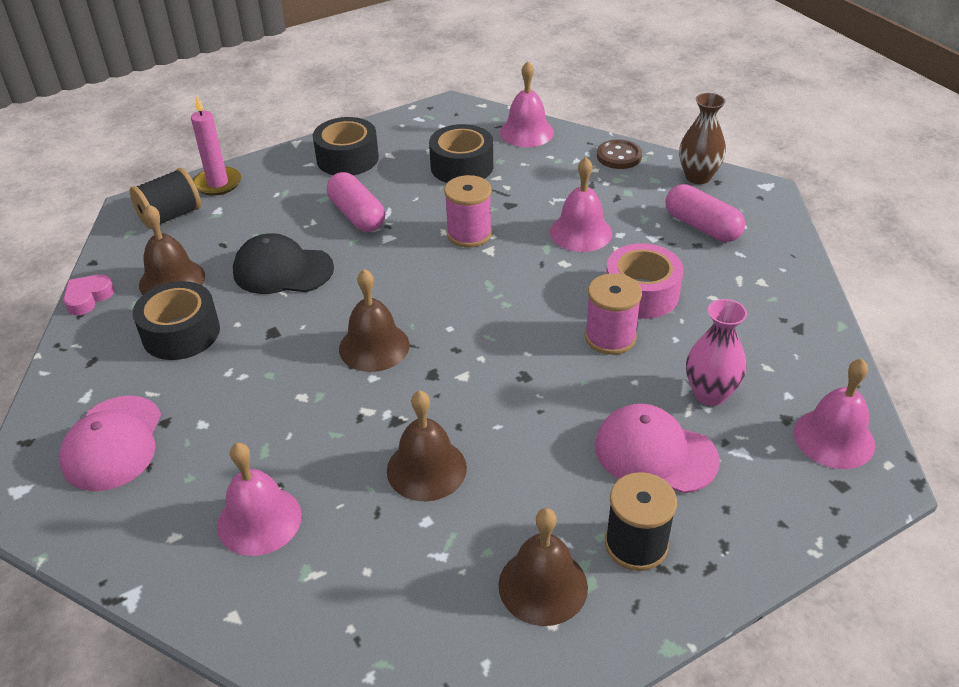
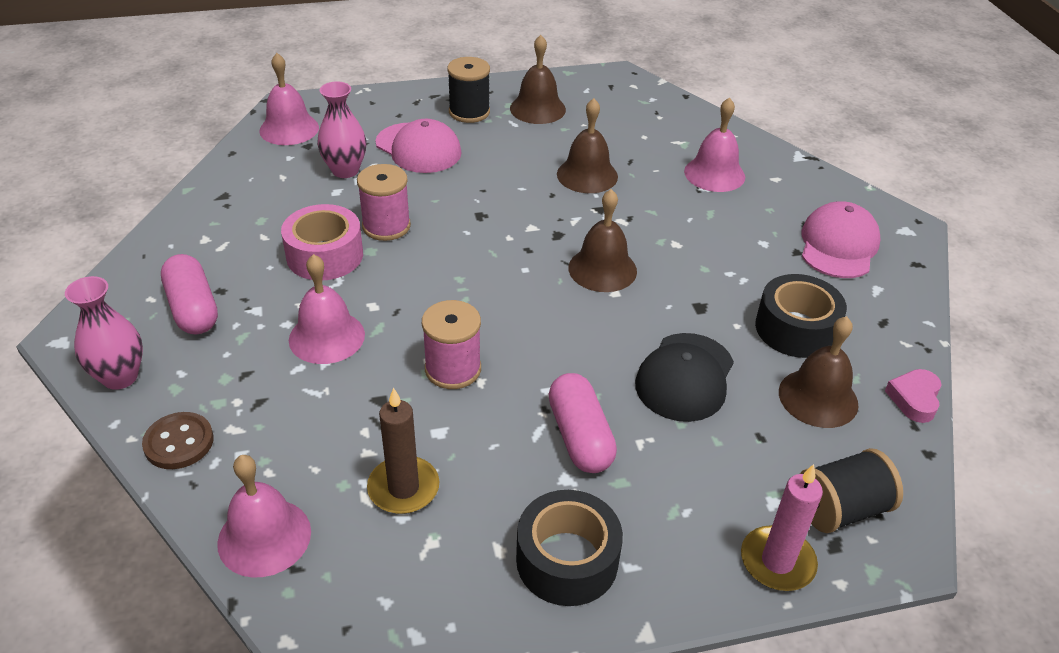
camera: 165 degrees left, 0 degrees up
pink heart [63,275,115,315] -> pink heart turned 150 degrees clockwise [885,369,941,423]
black cap [233,233,334,294] -> black cap turned 90 degrees clockwise [635,333,734,422]
black tape [429,124,493,183] -> brown candle [367,388,439,514]
brown vase [679,93,726,184] -> pink vase [65,276,143,390]

